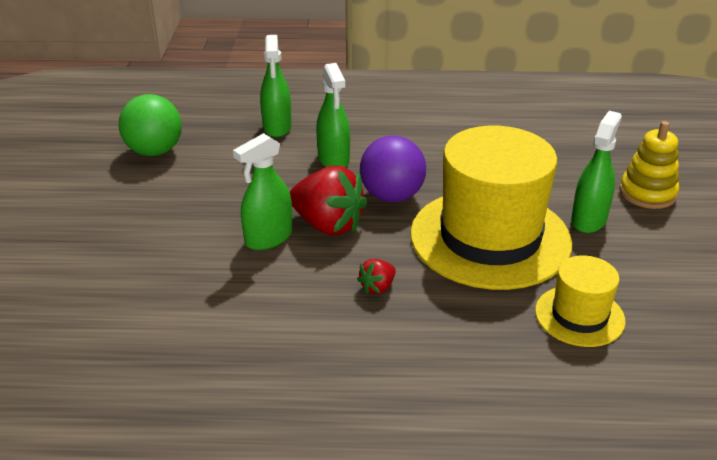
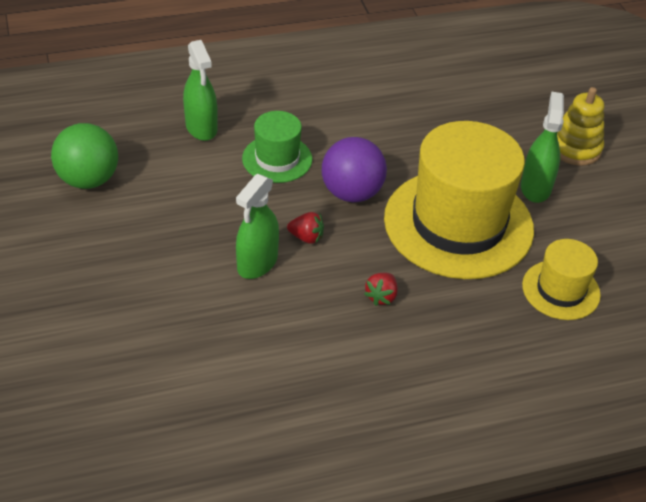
camera: 20 degrees left, 10 degrees up
red strawberry [290,166,367,236] -> red strawberry [287,212,324,244], size x0.47
green spray bottle [316,63,350,168] -> green hat [242,111,312,183]

